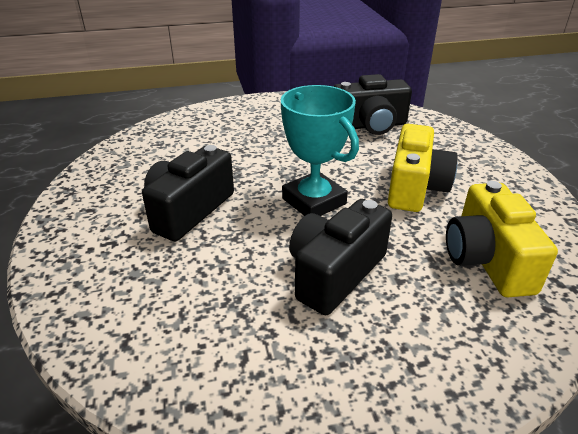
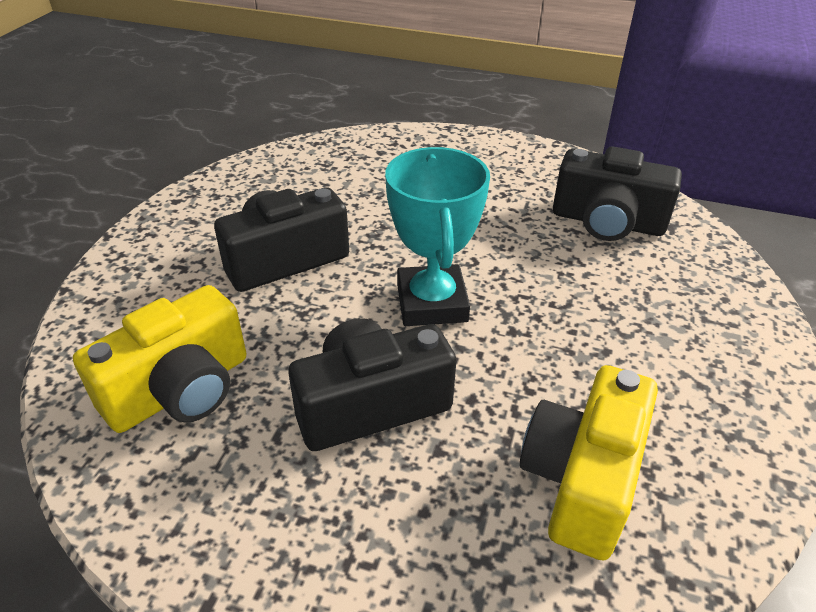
camera: 30 degrees right, 5 degrees up
yellow camera [388,124,458,212] -> yellow camera moved to [73,285,247,433]

